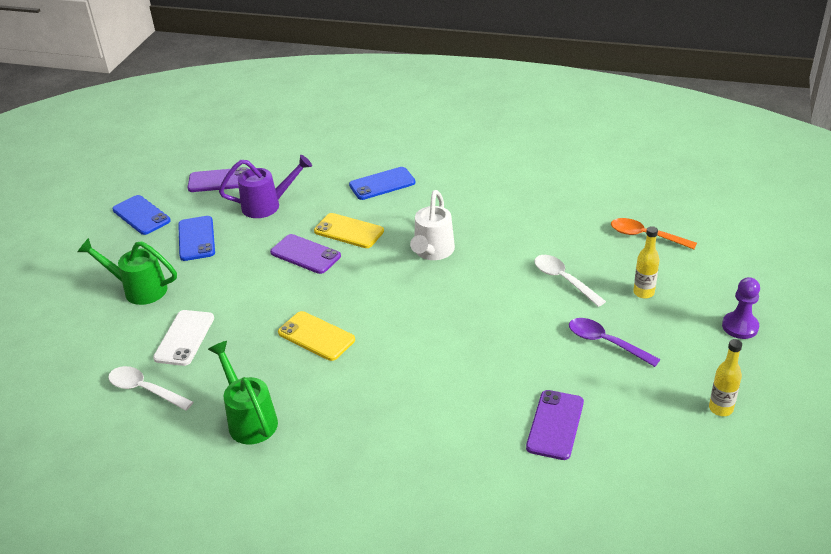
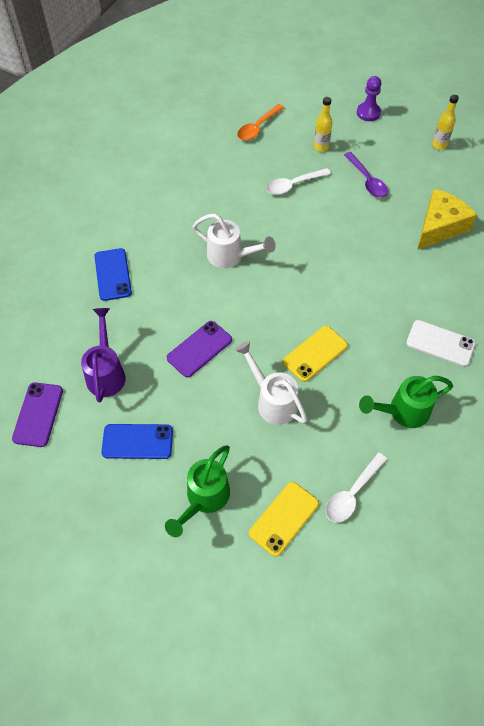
camera: 80 degrees left, 20 degrees up
blue phone [112,195,171,235] -> none
white phone [153,310,214,366] -> white phone moved to [406,320,476,367]
yellow phone [314,213,384,248] -> yellow phone moved to [249,482,319,557]
purple phone [526,390,584,460] -> yellow cheese [417,189,477,250]
purple spoon [569,318,660,367] -> purple spoon turned 75 degrees counterclockwise [344,152,388,198]
none -> white watering can [235,341,307,425]

